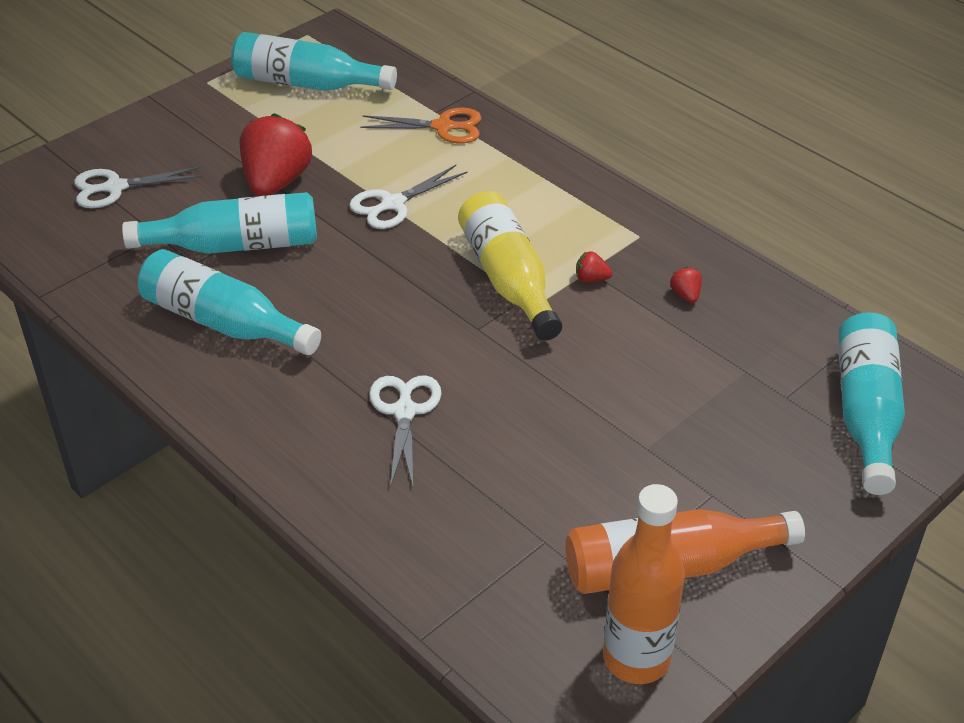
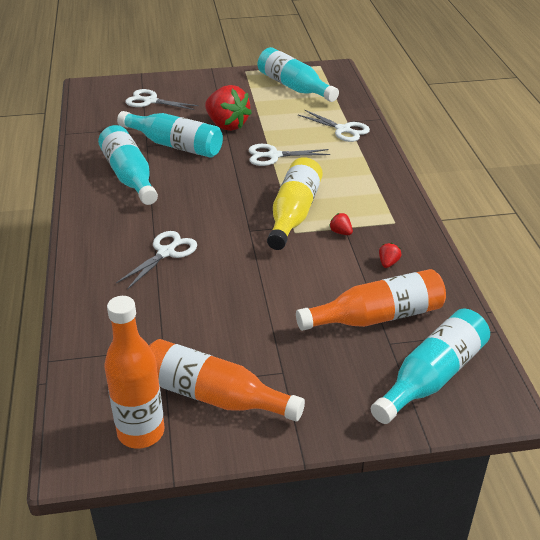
camera: 35 degrees right, 5 degrees down
red strawberry [240,113,312,196] -> red strawberry turned 90 degrees clockwise [205,85,252,131]
orange scissors [360,108,481,144] -> white scissors [298,110,370,142]
none -> orange bottle [296,269,446,331]

